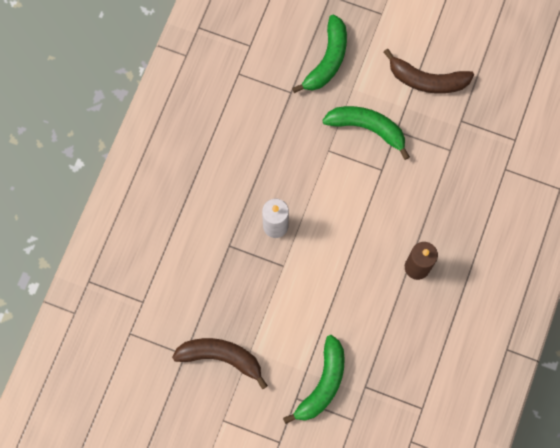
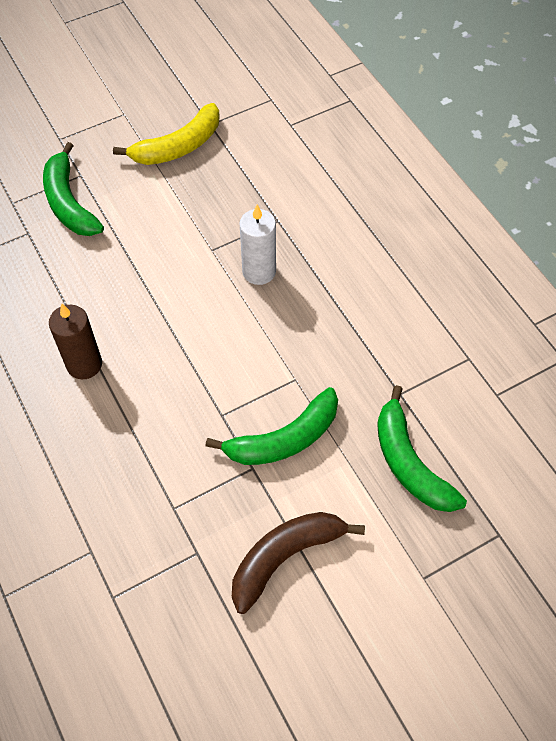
camera: 130 degrees right, 15 degrees down
brown banana [172,338,268,389] -> yellow banana [113,103,220,165]

